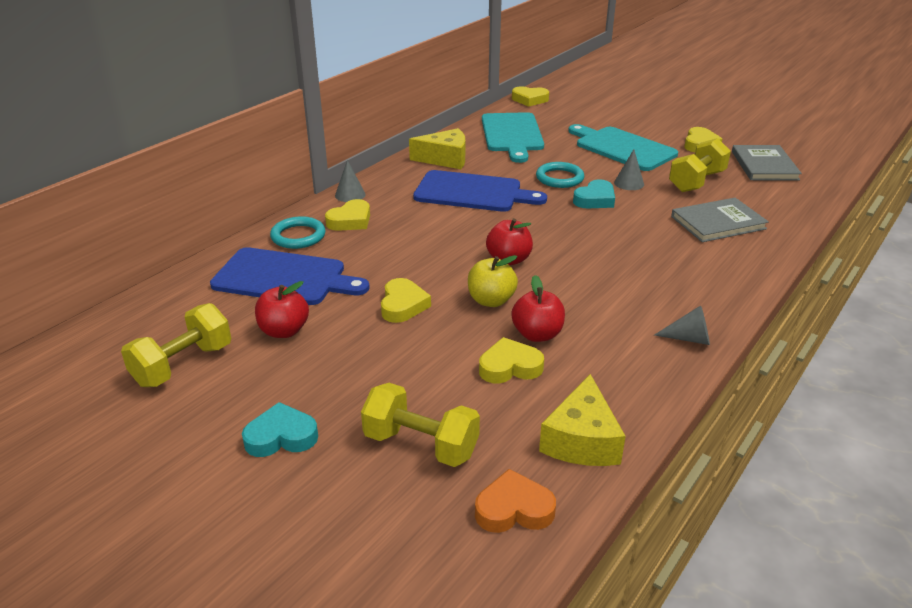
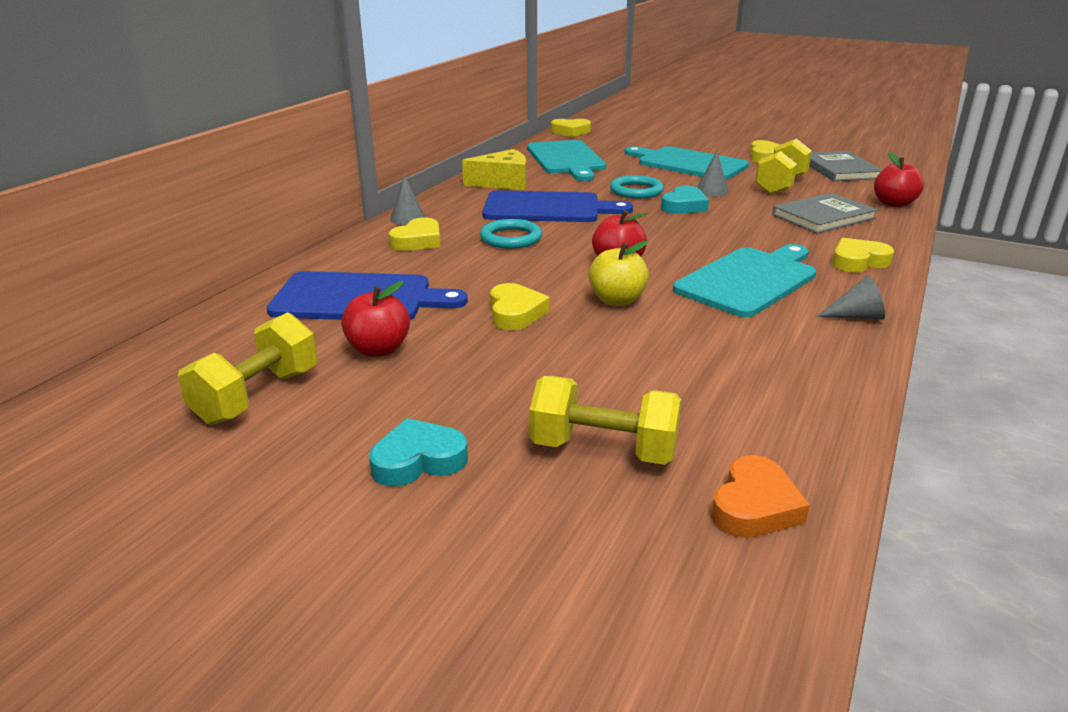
camera: 10 degrees left, 5 degrees down
turquoise ring [270,216,326,249] -> turquoise ring moved to [480,219,542,249]
orange heart [475,469,556,533] -> orange heart turned 135 degrees clockwise [711,455,810,538]
yellow heart [479,337,544,383] -> yellow heart moved to [832,238,894,273]
red apple [511,275,565,342] -> red apple moved to [874,152,924,207]
yellow cheese [539,374,626,466] -> none
none -> turquoise cutting board [673,244,816,317]

